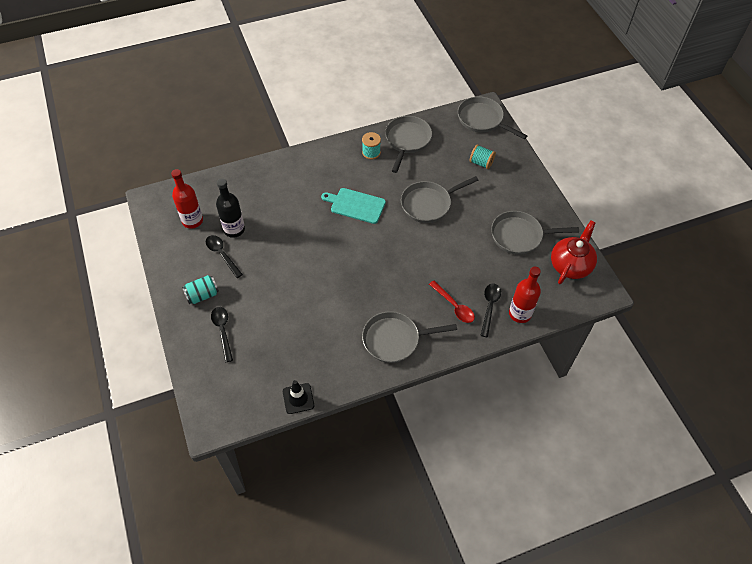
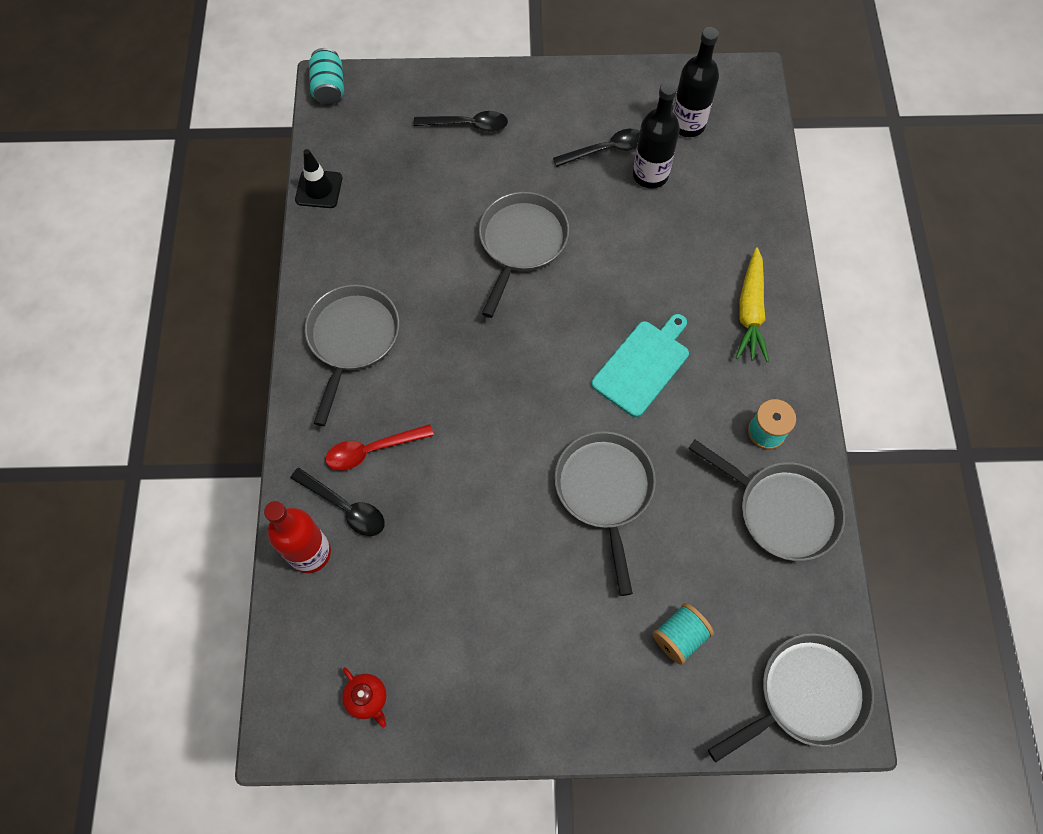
camera: 110 degrees right, 10 degrees up
red bottle [171,169,203,229] -> black bottle [672,27,719,137]
turquoise can [182,275,219,304] -> turquoise can moved to [309,48,344,105]
grey pan [491,211,579,255] -> grey pan moved to [479,192,569,318]
red teapot [551,221,597,284] -> red teapot [342,667,387,728], size x0.48
none -> yellow carrot [736,247,769,362]

